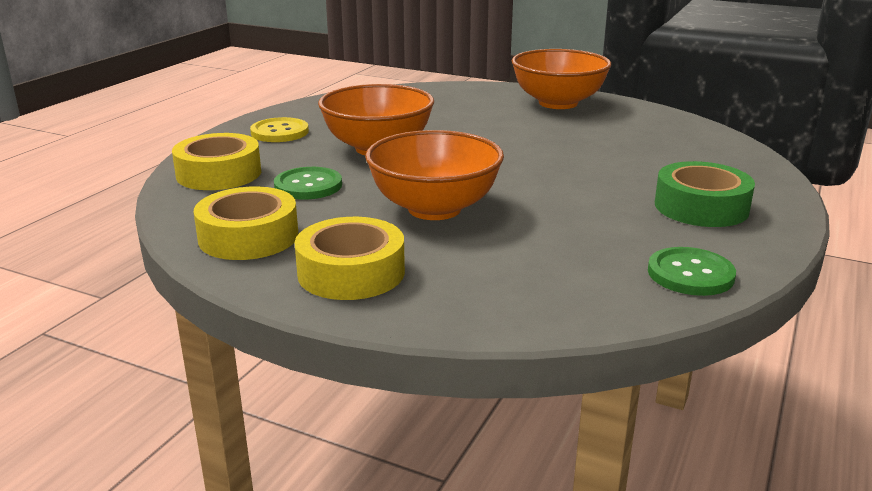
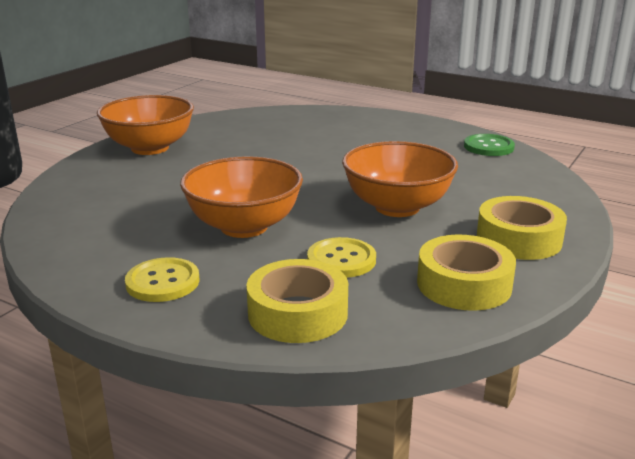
camera: 85 degrees left, 0 degrees up
green button [274,167,342,200] -> yellow button [307,237,376,278]
green tape [655,161,755,227] -> none

